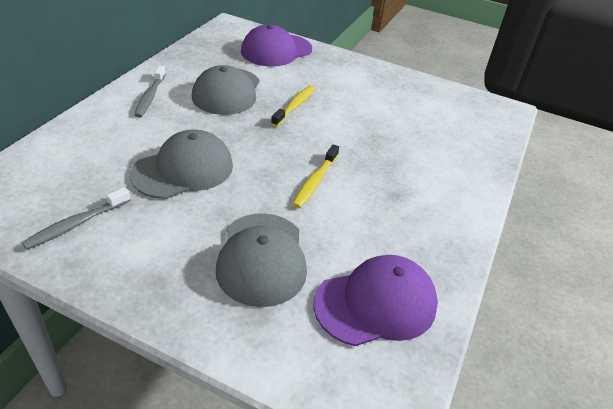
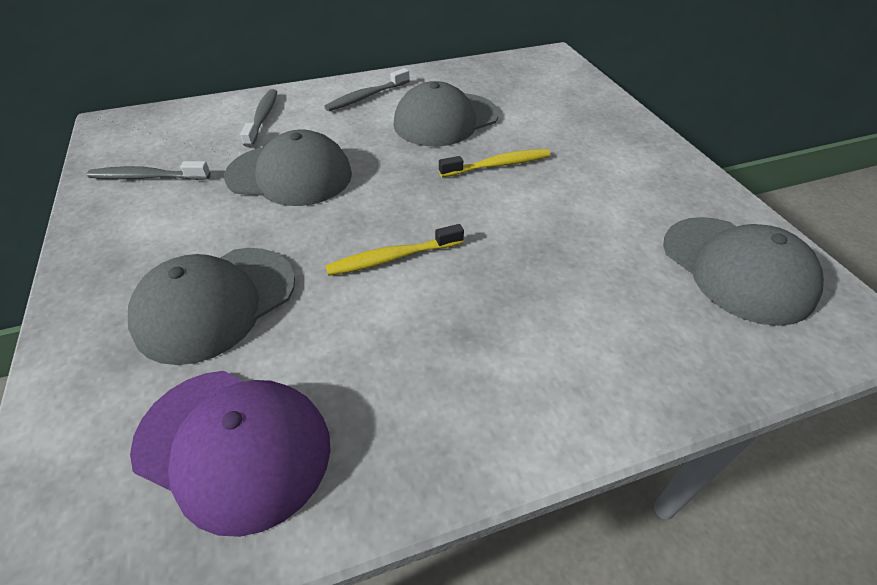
camera: 50 degrees right, 5 degrees up
purple cap [241,24,312,67] -> none
none -> grey toothbrush [240,89,277,147]
none -> grey cap [663,217,824,326]

